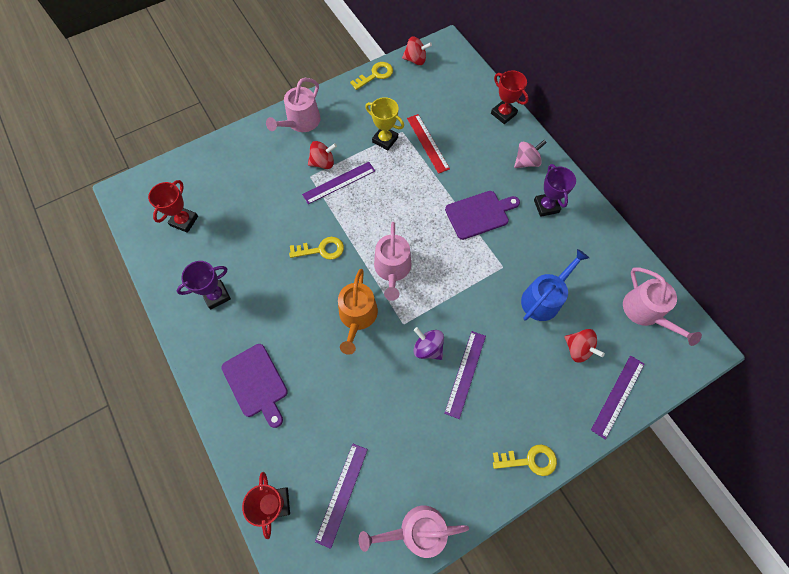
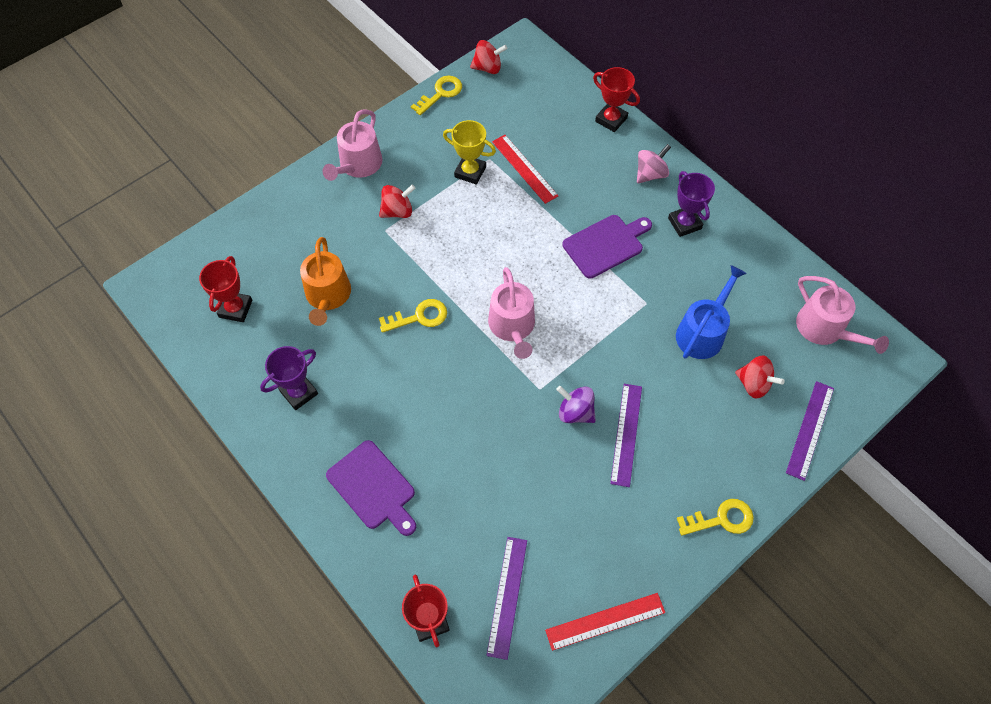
camera: 10 degrees left, 5 degrees down
purple ruler [302,162,375,204] -> none
orange watering can [338,269,378,355] -> orange watering can moved to [300,237,351,326]
pink watering can [359,506,469,558] -> red ruler [545,593,665,651]

